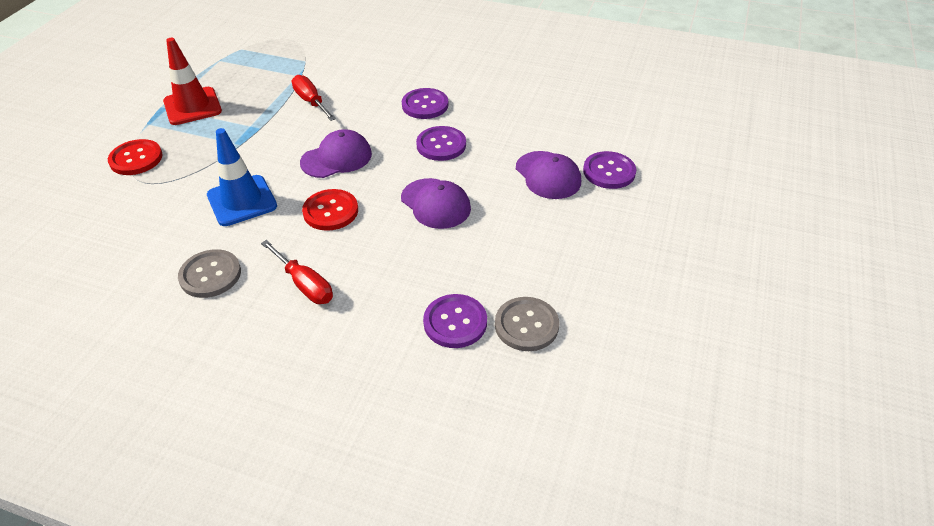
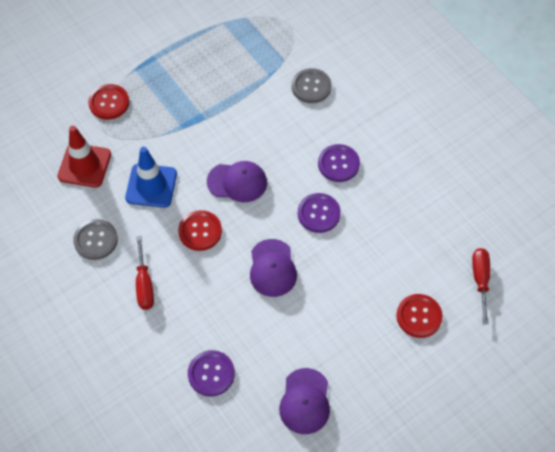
camera: 35 degrees right, 15 degrees up
red traffic cone [163,38,222,125] -> red traffic cone moved to [57,126,111,188]
red screwdriver [292,75,336,121] -> red screwdriver moved to [472,248,490,324]
grey button [495,297,559,351] -> grey button moved to [292,68,332,103]
purple cap [516,151,581,199] -> purple cap moved to [279,368,330,434]
purple button [583,151,636,189] -> red button [396,294,443,338]

